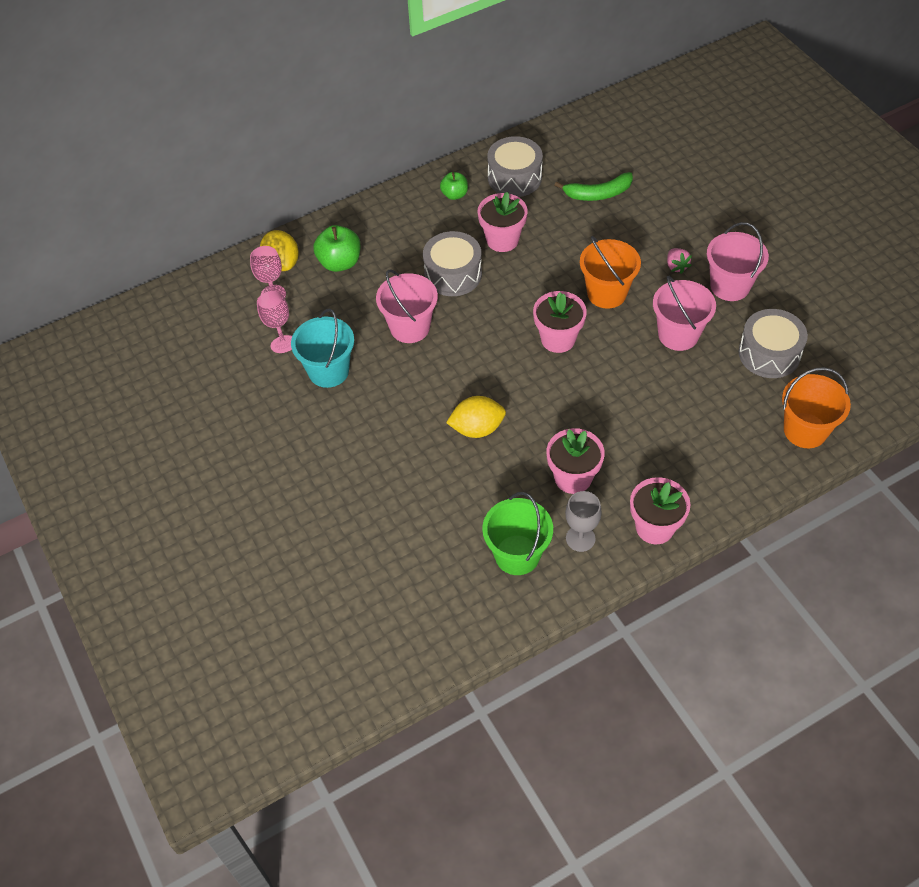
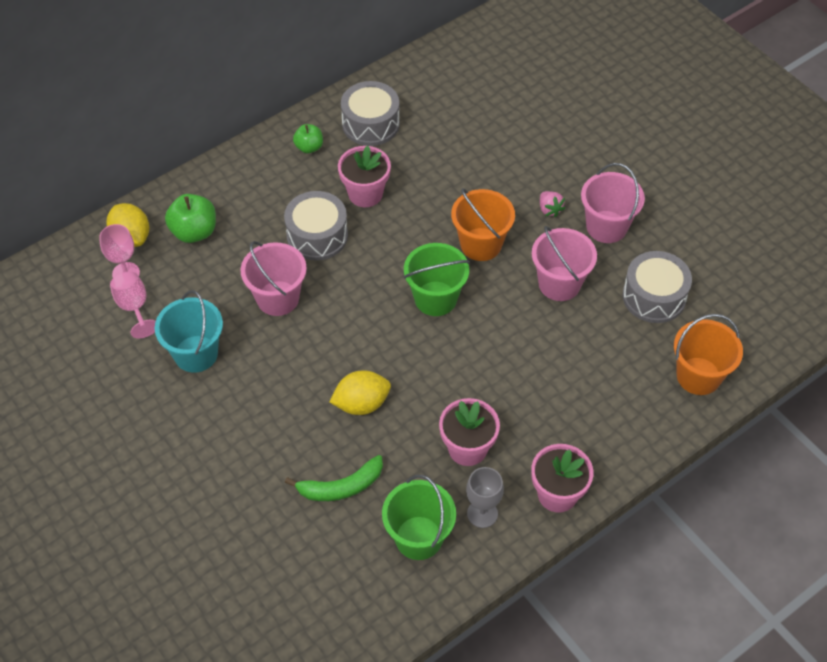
camera: 10 degrees left, 0 degrees up
pink flower pot [533,291,587,353] -> green bucket [404,243,470,316]
green banana [554,172,633,201] -> green banana moved to [285,455,383,501]

